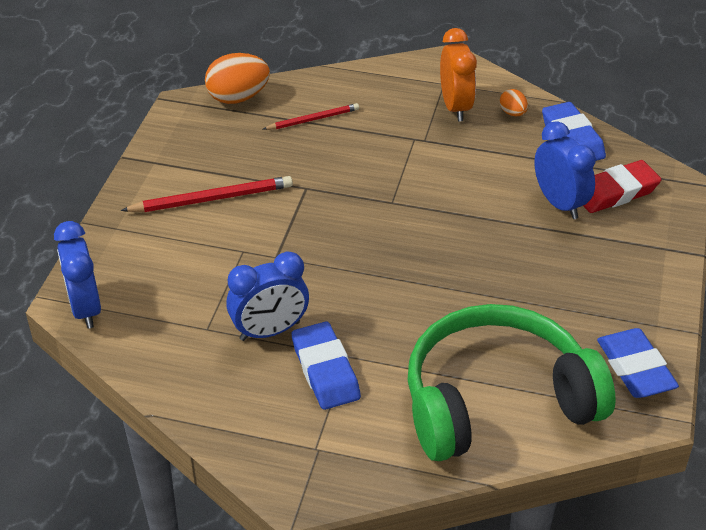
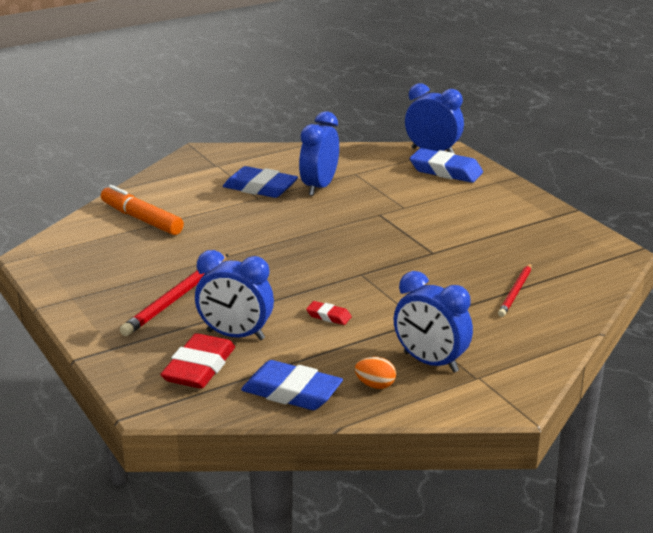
camera: 135 degrees right, 15 degrees down
red pencil [121,176,293,212] -> red pencil moved to [120,254,228,336]
orange egg [205,53,270,104] -> none
green headphones [408,304,616,461] -> orange marker [101,185,184,235]
orange clock [440,28,477,121] -> blue clock [394,271,473,372]
blue eraser [597,328,679,398] -> blue eraser moved to [410,148,483,183]
none -> red eraser [306,301,352,325]

